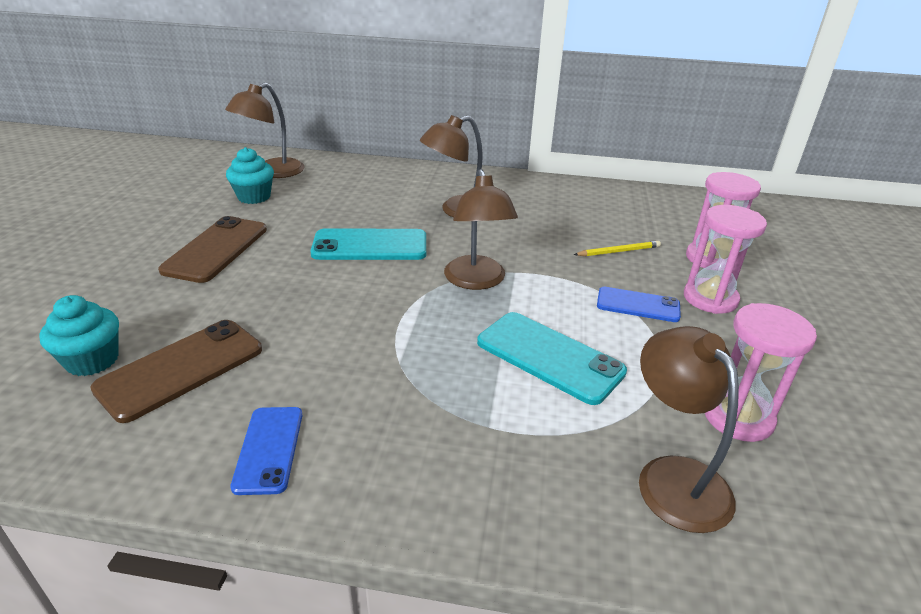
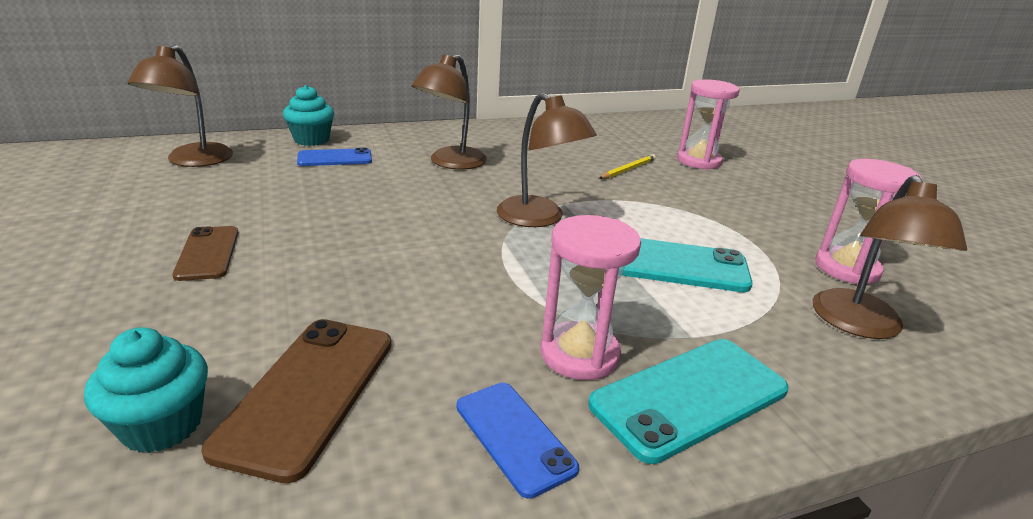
camera: 30 degrees left, 5 degrees down
brown phone [158,216,267,283] -> brown phone [172,226,239,281], size x0.63
turquoise cupcake [226,147,274,204] -> turquoise cupcake moved to [283,85,334,146]
turquoise phone [310,228,426,260] -> turquoise phone moved to [588,339,789,464]
blue phone [597,287,681,322] -> blue phone moved to [297,148,372,166]
brown lamp [639,326,739,533] -> brown lamp turned 120 degrees counterclockwise [813,175,967,339]
pink hourglass [684,205,767,314] -> pink hourglass moved to [541,215,641,380]

